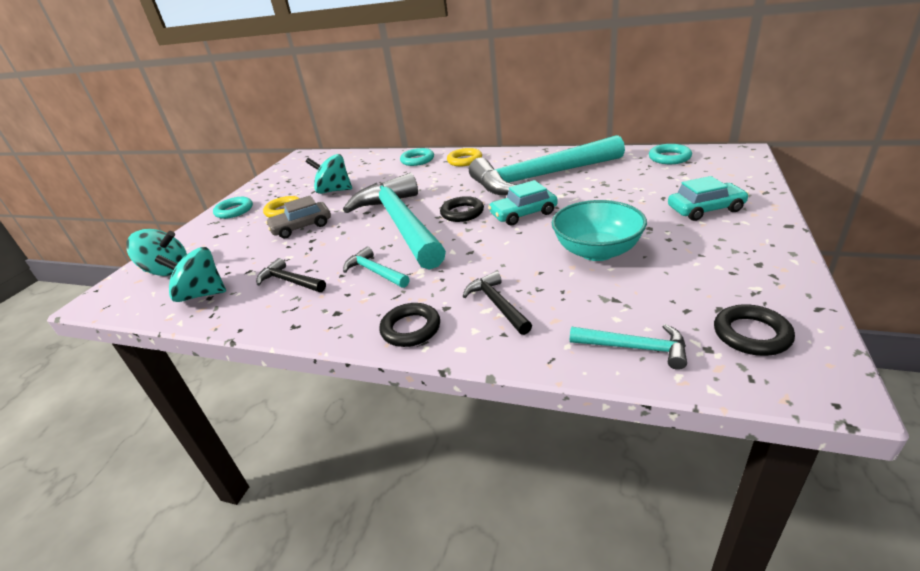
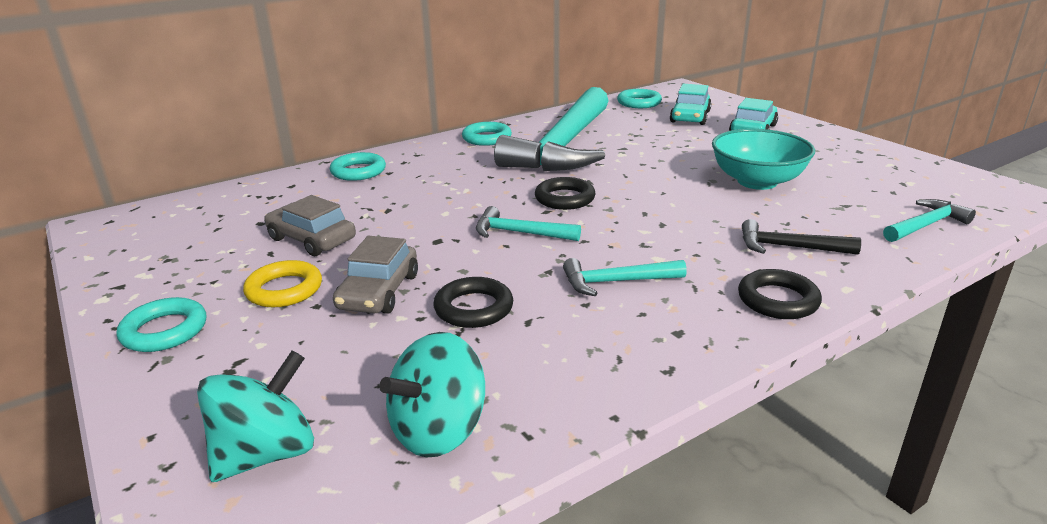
camera: 55 degrees left, 5 degrees down
black hammer [256,258,326,292] -> none
turquoise spinning top [306,154,352,194] -> grey car [264,195,356,256]
turquoise hammer [343,173,446,270] -> turquoise hammer [476,206,581,241], size x0.42
yellow ring [447,148,482,166] -> none
turquoise car [488,180,558,225] -> turquoise car moved to [670,84,712,125]
black ring [714,304,795,356] -> black ring moved to [434,277,513,328]
none -> turquoise ring [462,122,512,146]

